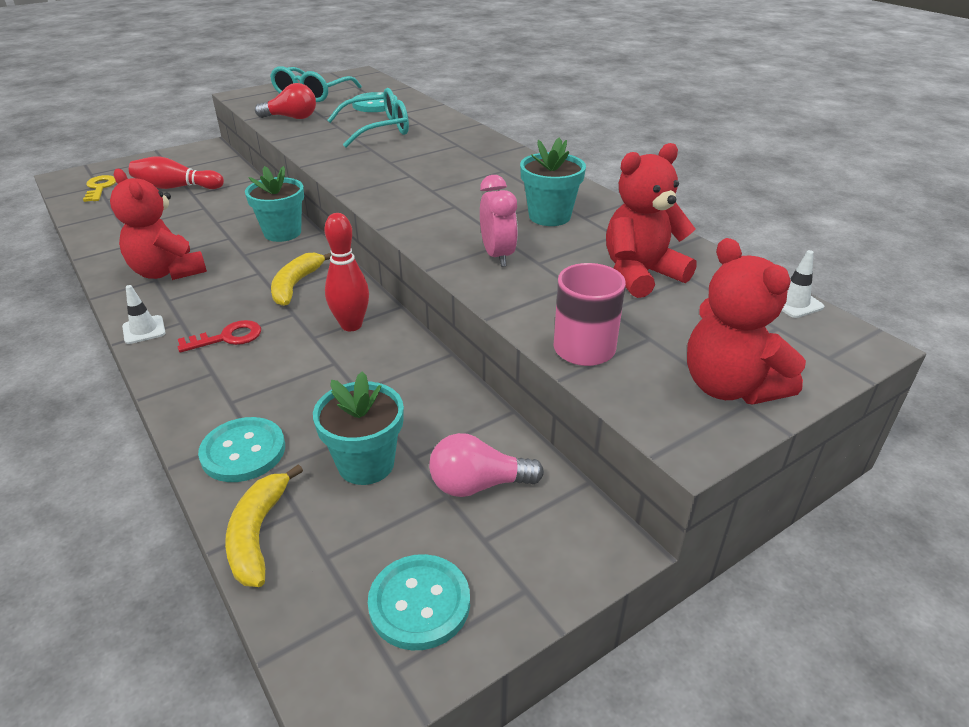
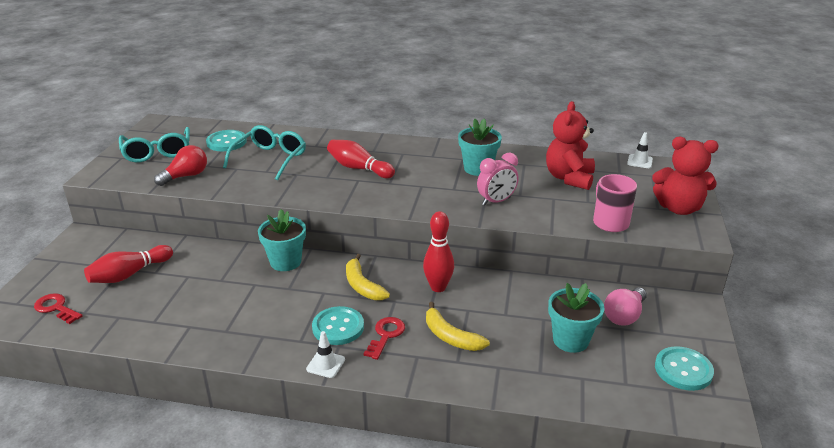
camera: 45 degrees left, 5 degrees down
yellow key [83,175,116,202] -> red key [34,293,83,324]
red teddy bear [110,169,207,280] -> none
turquoise button [198,417,285,482] -> turquoise button moved to [312,306,364,345]
yellow banana [225,464,303,587] -> yellow banana moved to [426,302,490,351]
pink clock [480,175,518,267] -> pink clock turned 120 degrees clockwise [477,153,519,206]
none -> red bowling pin [327,140,395,178]

